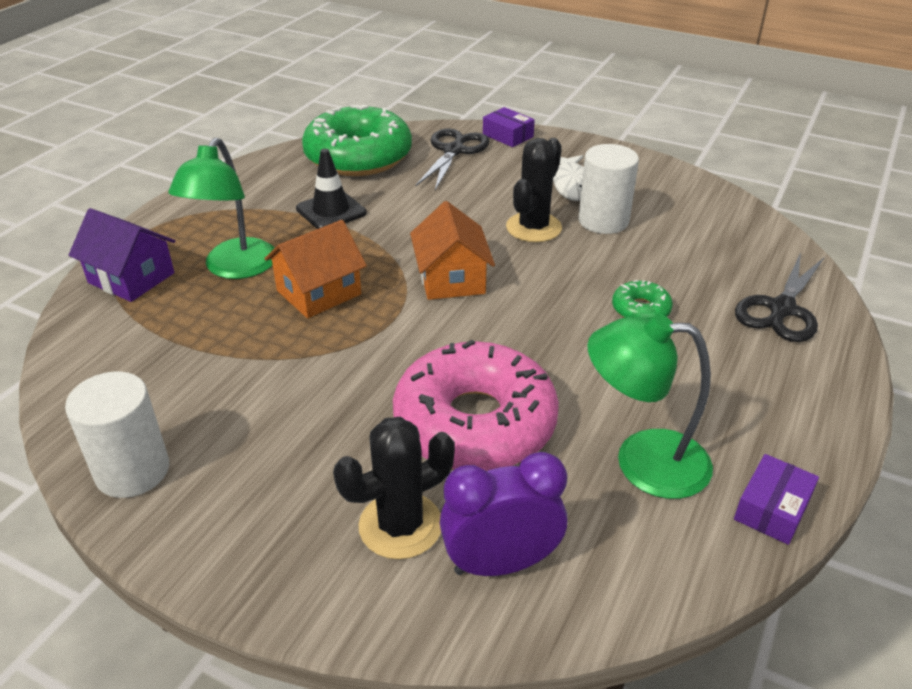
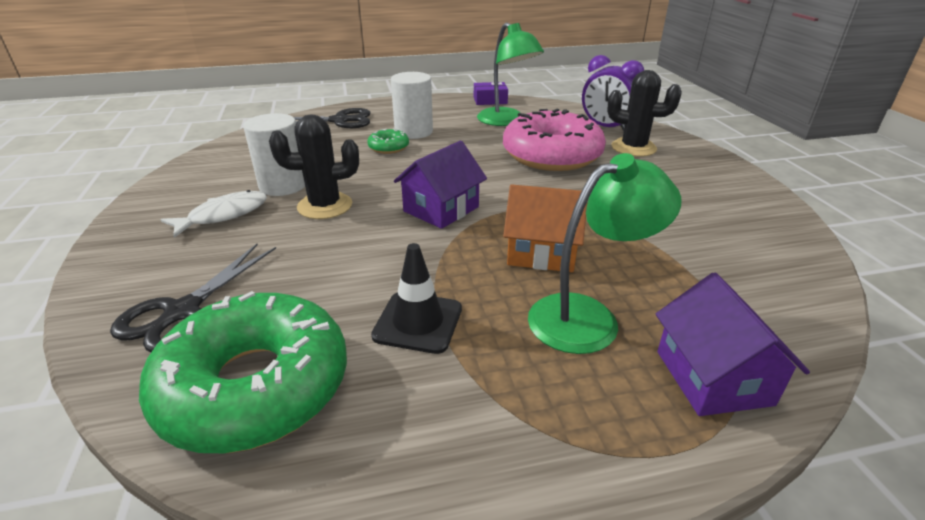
camera: 130 degrees left, 5 degrees down
white cylinder [65,371,169,498] -> white cylinder moved to [391,72,433,139]
orange house [410,201,495,300] -> purple house [394,141,487,229]
black scissors [415,128,489,190] -> black scissors turned 45 degrees counterclockwise [110,244,276,352]
purple box [483,107,535,147] -> none

